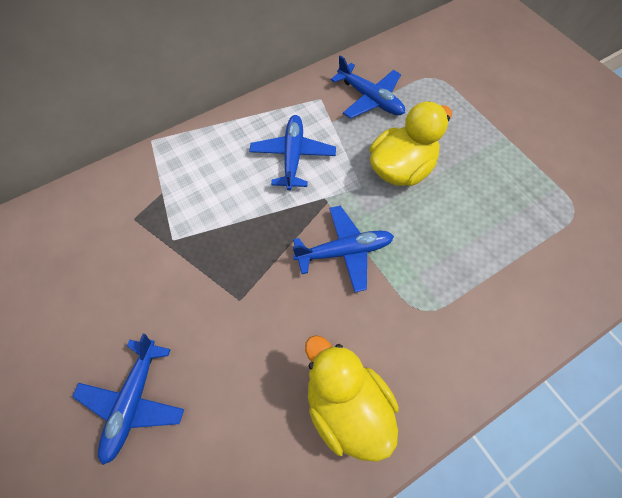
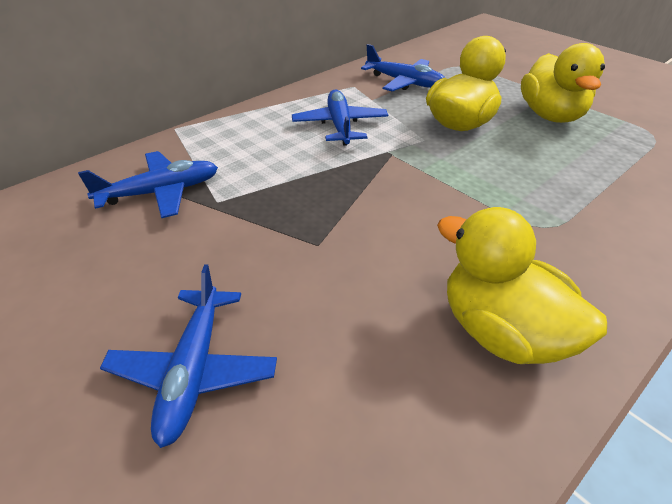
camera: 10 degrees left, 20 degrees down
blue plane [293,206,394,293] -> blue plane moved to [78,151,218,218]
none -> yellow duck [521,43,605,123]

